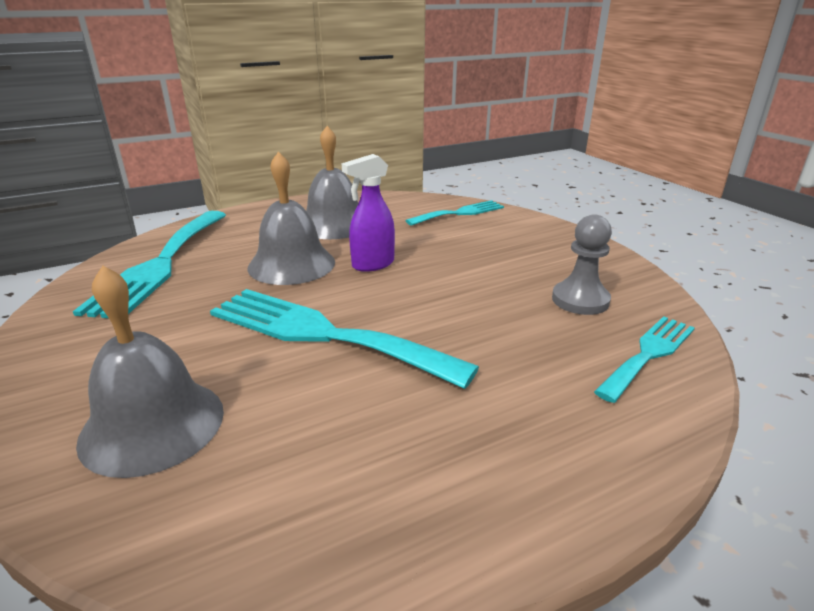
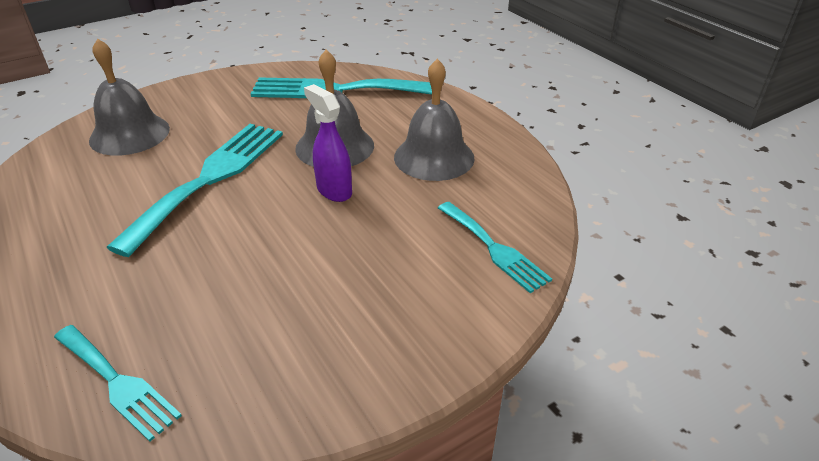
camera: 85 degrees right, 10 degrees up
grey pawn [552,215,612,315] -> none

